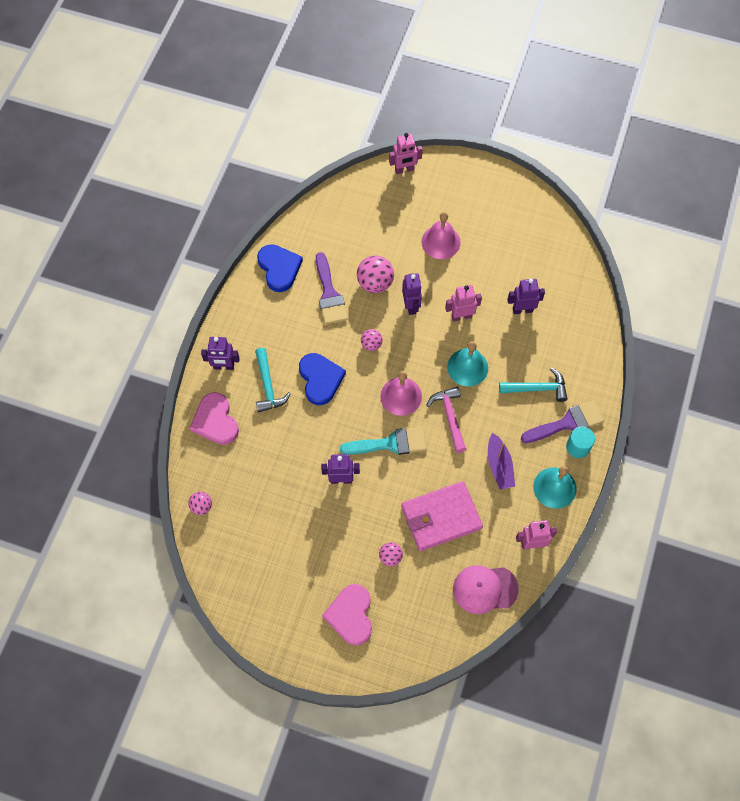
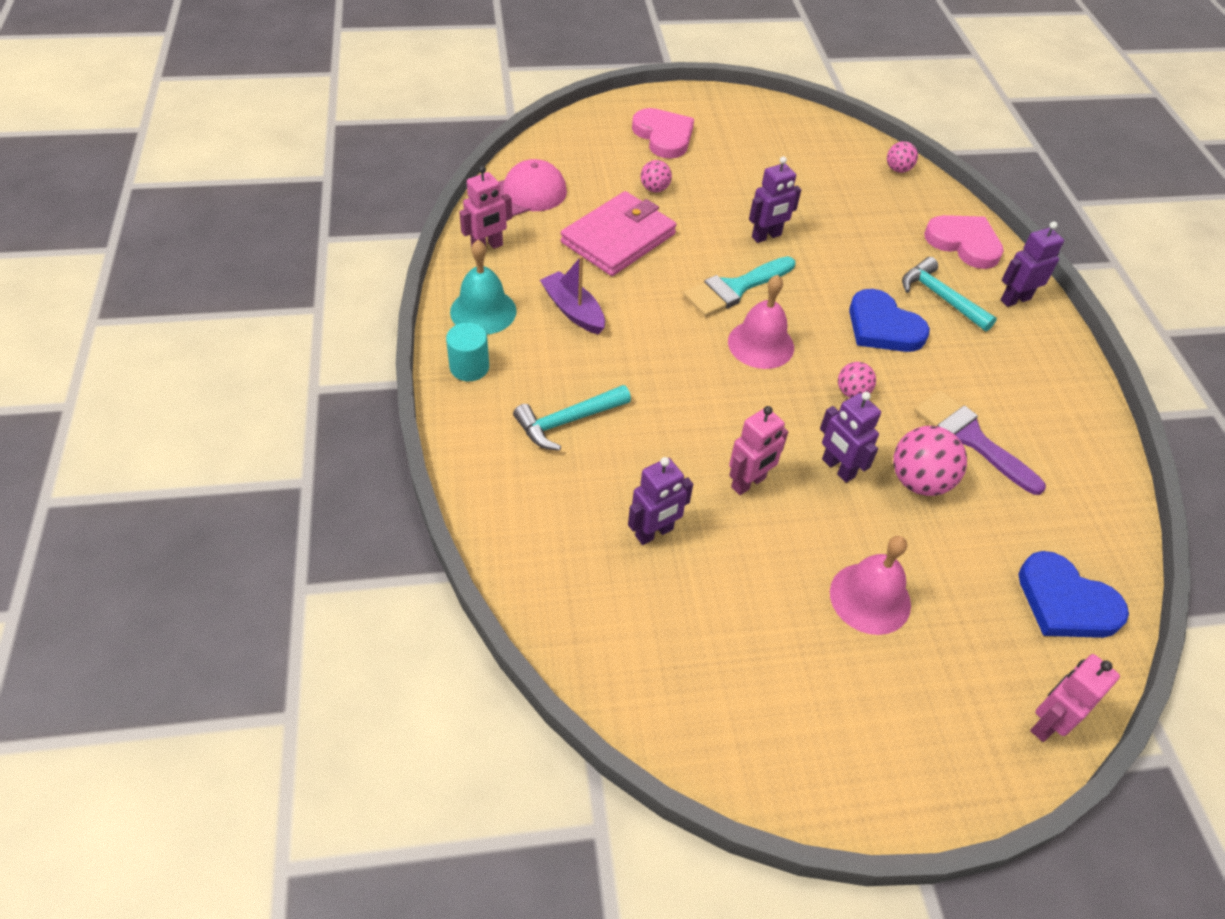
camera: 150 degrees right, 15 degrees down
blue heart [257,244,303,292] -> blue heart moved to [1019,551,1129,638]
pink hammer [426,387,466,453] -> none
turquoise bell [447,341,488,386] -> none
purple brush [521,400,604,443] -> none

